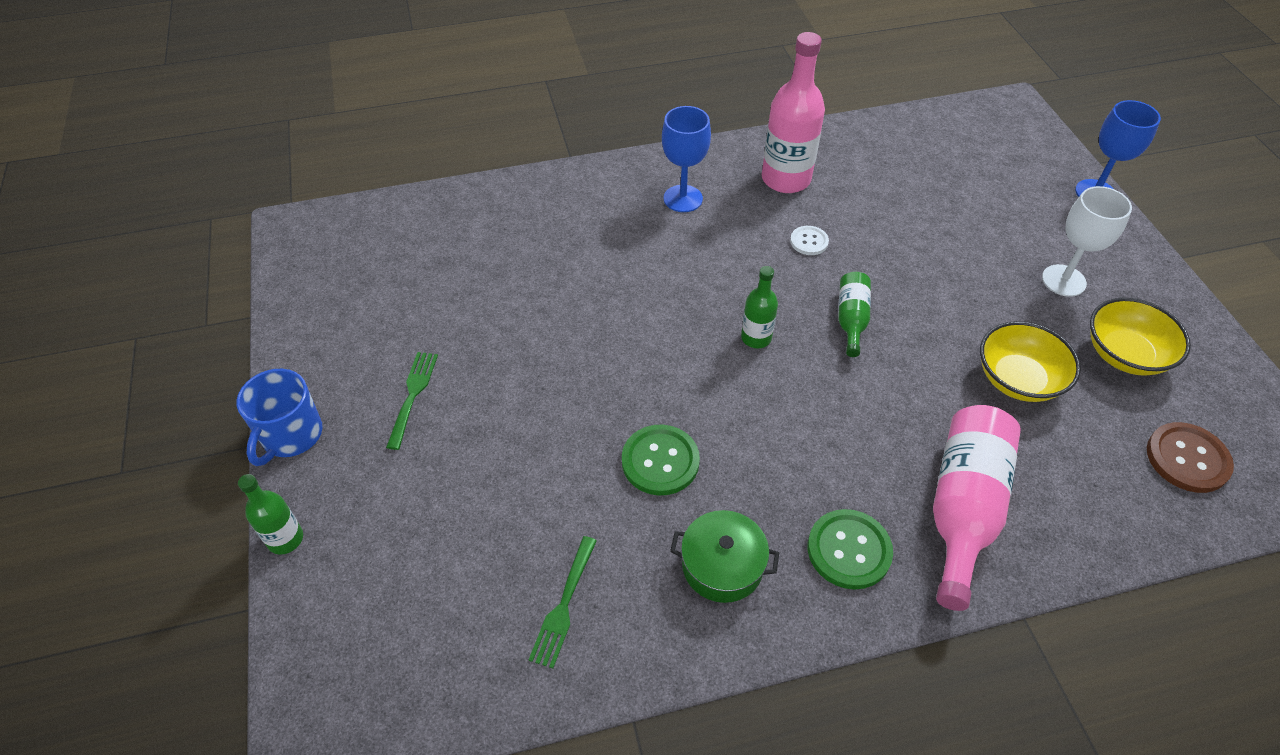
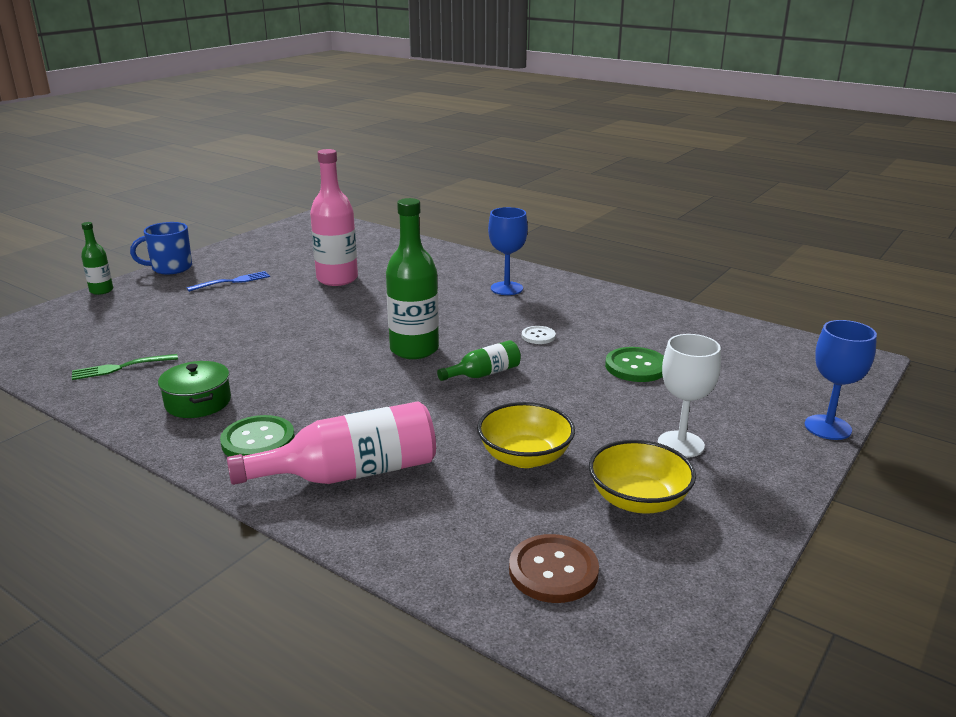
camera: 50 degrees right, 25 degrees down
green fork [386,352,438,450] -> blue fork [187,271,270,292]
green button [622,425,700,495] -> green button moved to [605,347,664,382]
green bottle [741,266,778,348] -> green bottle [386,198,439,359], size x1.88
pink bottle [762,32,825,193] -> pink bottle moved to [310,149,358,286]

